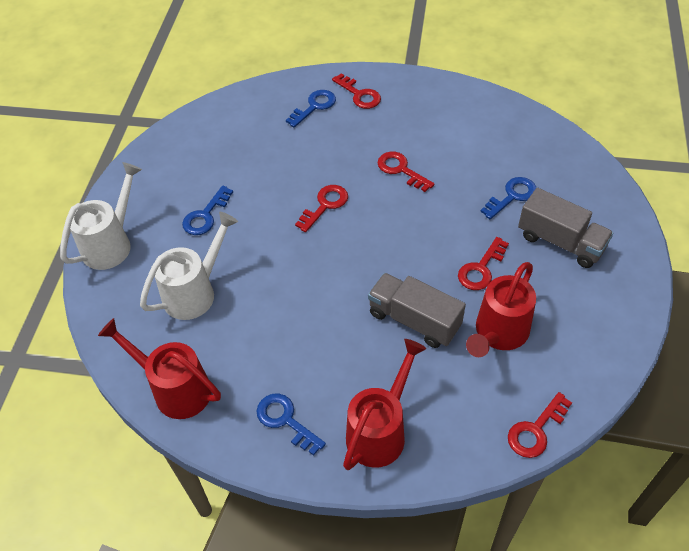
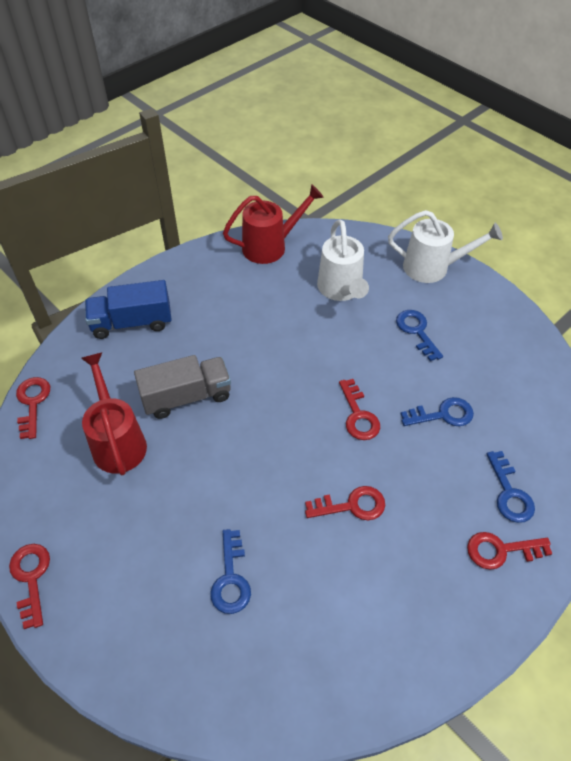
camera: 125 degrees right, 0 degrees up
white watering can [60,162,142,270] -> white watering can turned 60 degrees counterclockwise [388,210,503,283]
blue key [256,393,326,456] -> blue key moved to [401,397,474,426]
red watering can [343,339,426,470] -> blue truck [85,280,172,339]
red key [458,237,509,290] -> red key moved to [9,544,50,629]
grey truck [518,188,614,268] -> none

